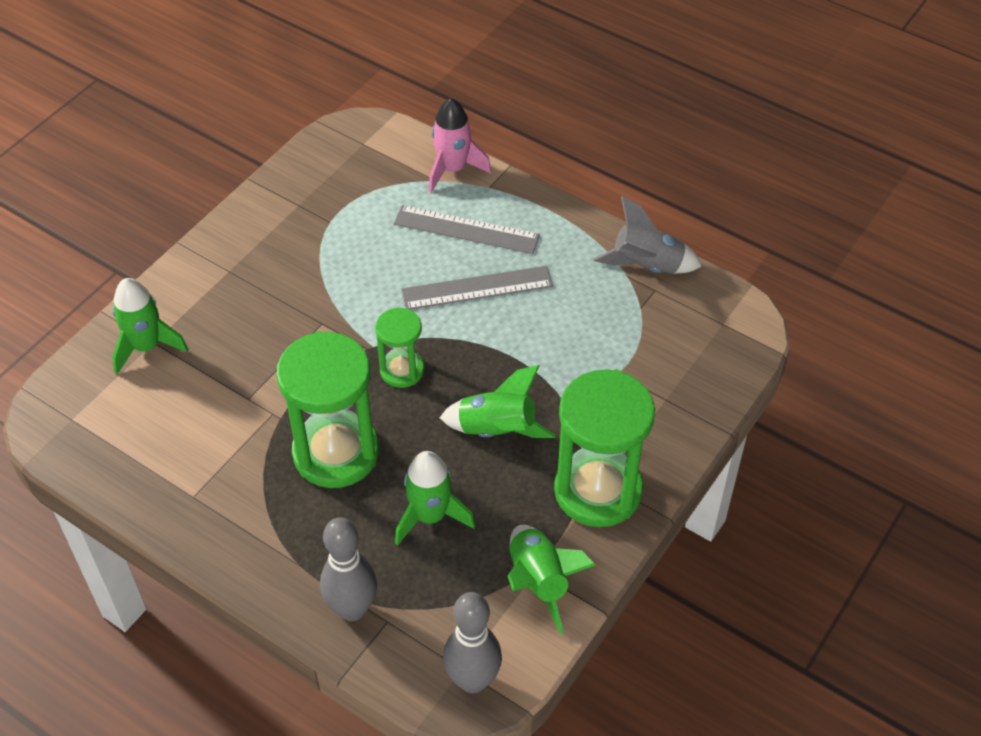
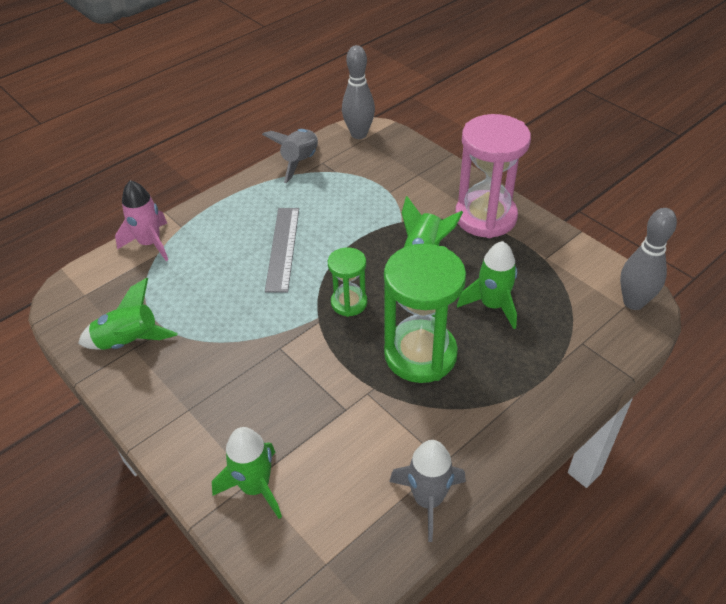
camera: 75 degrees left, 5 degrees down
grey bowling pin [320,517,377,621] -> grey bowling pin moved to [342,45,375,139]
grey ruler [394,205,540,254] -> none
green rocket [508,525,596,634] -> green rocket moved to [78,278,177,350]
green hourglass [554,369,655,527] -> pink hourglass [455,114,531,238]
none -> grey rocket [389,440,466,542]

